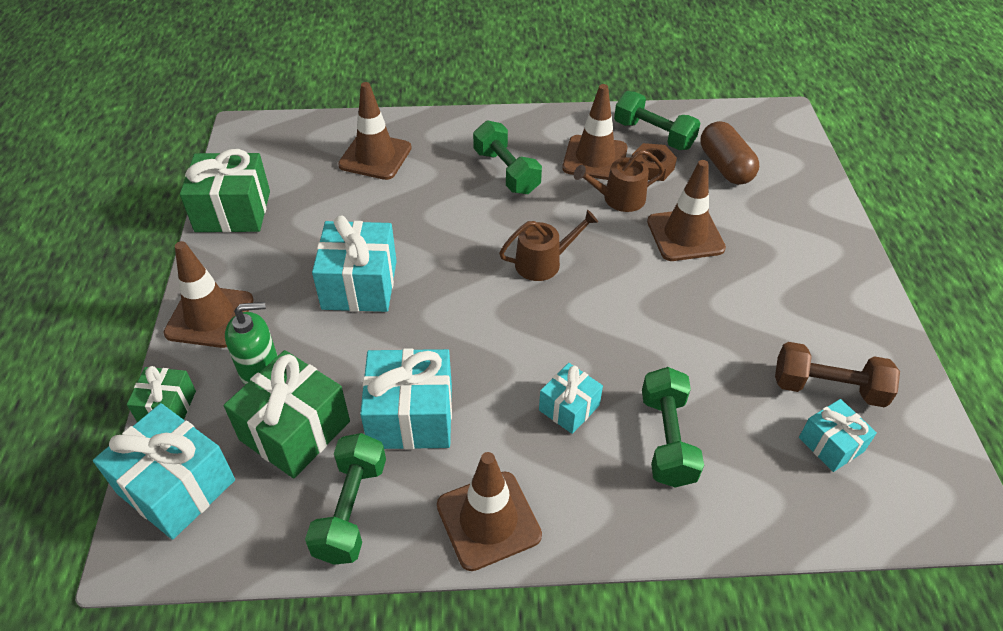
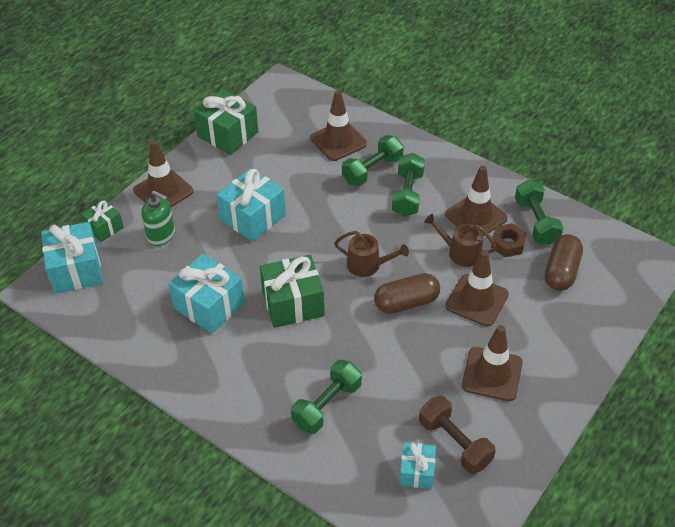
camera: 40 degrees right, 0 degrees up
green gift [224,350,350,479] -> green gift moved to [260,255,325,328]
green dumbbell [305,433,386,565] -> green dumbbell moved to [342,135,404,186]
brown traffic cone [437,452,542,571] -> brown traffic cone moved to [462,325,523,401]
turquoise gift [539,363,603,434] -> none
none -> brown capsule [374,273,440,314]

